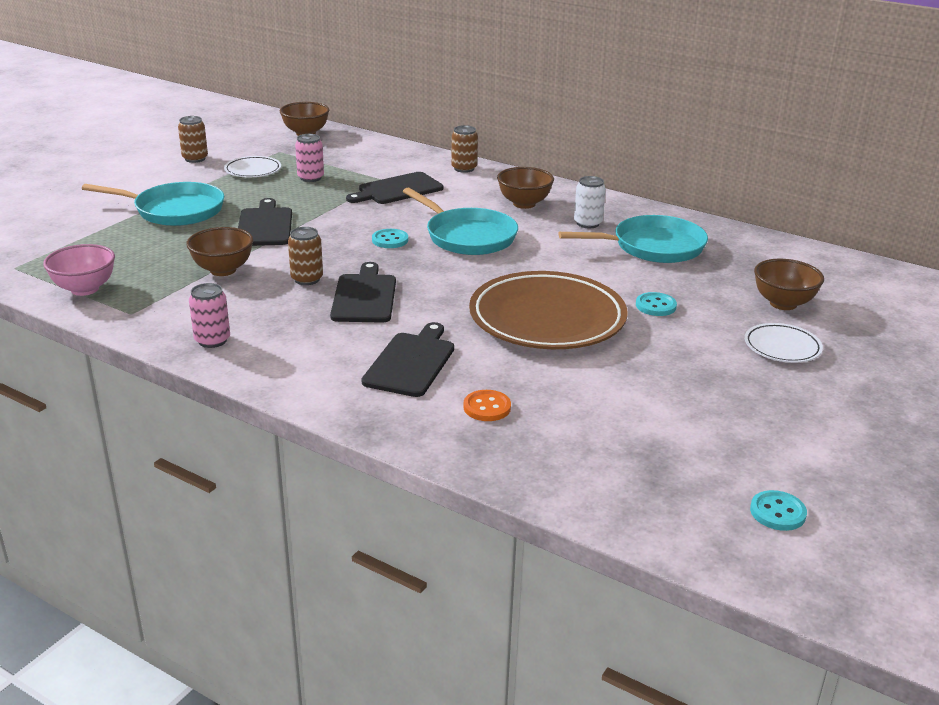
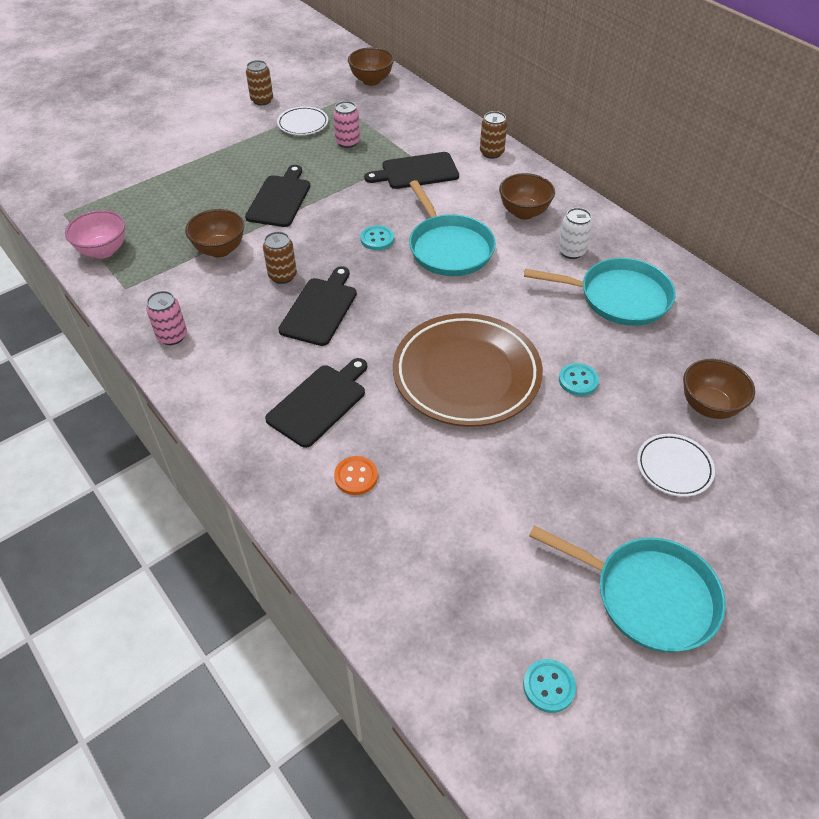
camera: 20 degrees right, 20 degrees up
turquoise pan [82,182,224,226] -> turquoise pan moved to [529,526,726,653]

